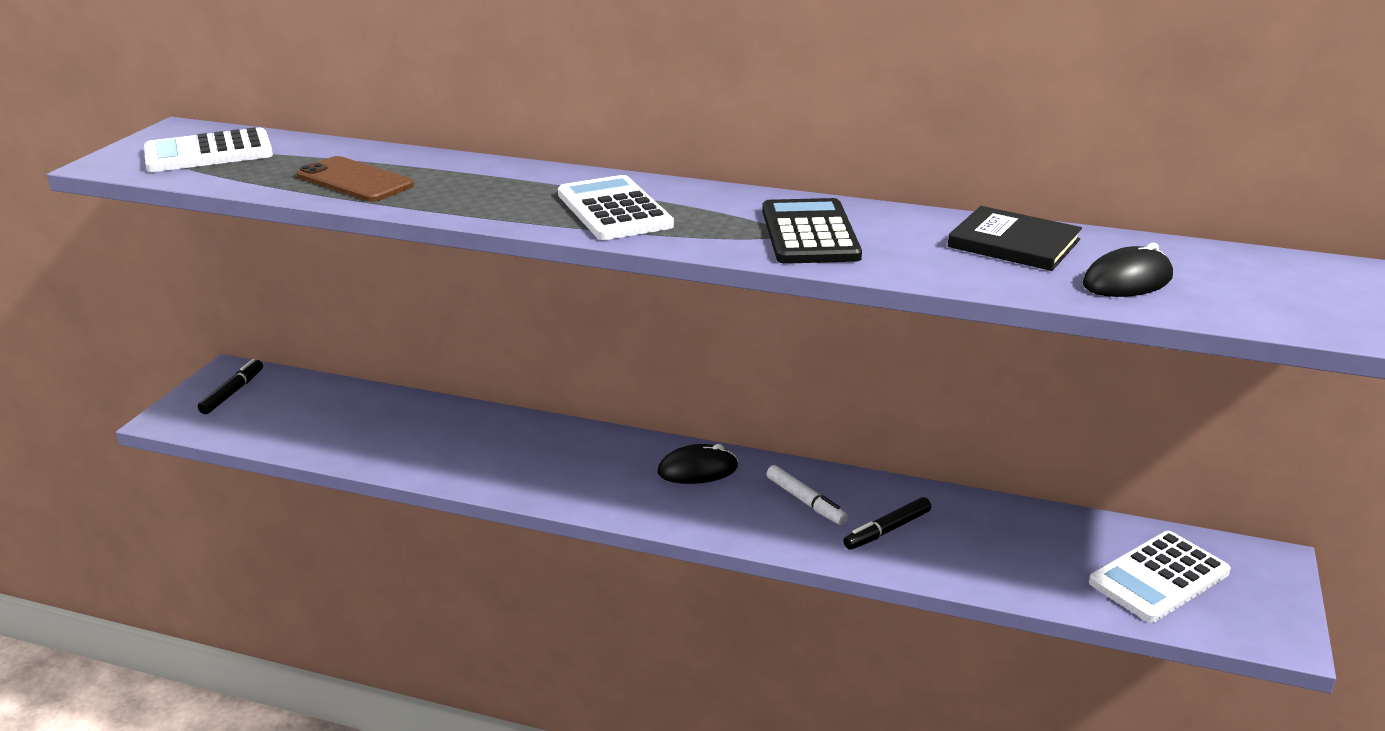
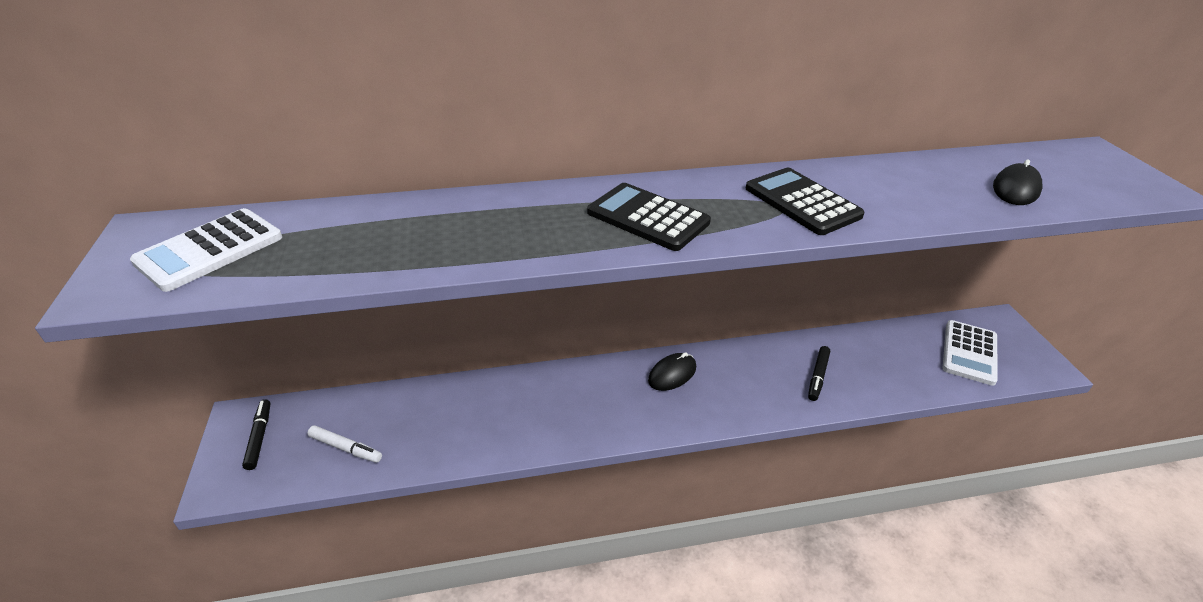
camera: 30 degrees left, 10 degrees up
brown phone [296,156,414,202] -> none
white calculator [558,175,674,240] -> black calculator [587,183,711,251]
white marker [766,465,848,525] -> white marker moved to [307,425,382,463]
black book [948,206,1082,271] -> none

